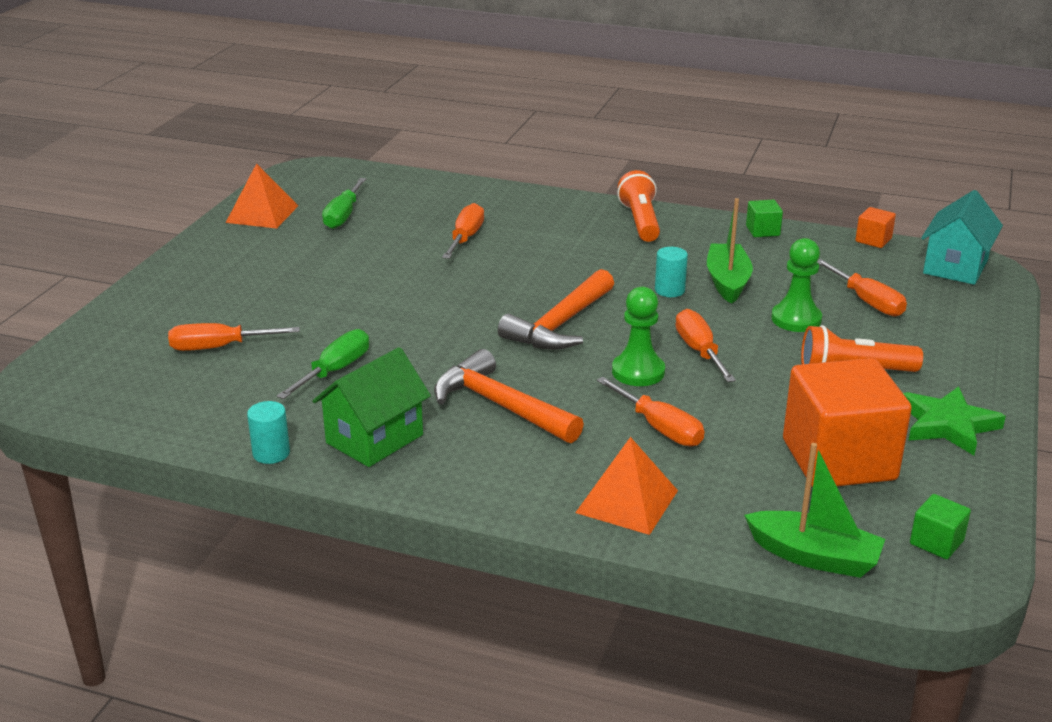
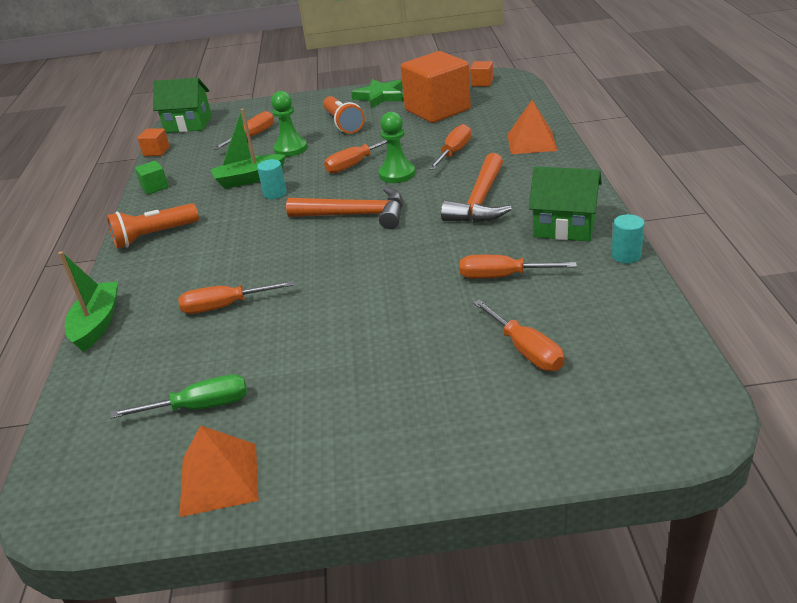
camera: 110 degrees left, 5 degrees up
green screwdriver [277,329,369,399] -> orange screwdriver [460,255,577,279]
green boat [744,443,885,578] -> green boat moved to [58,251,118,352]
green cube [910,494,971,559] -> orange cube [470,61,493,87]
turquoise house [921,190,1003,285] -> green house [153,78,212,133]

